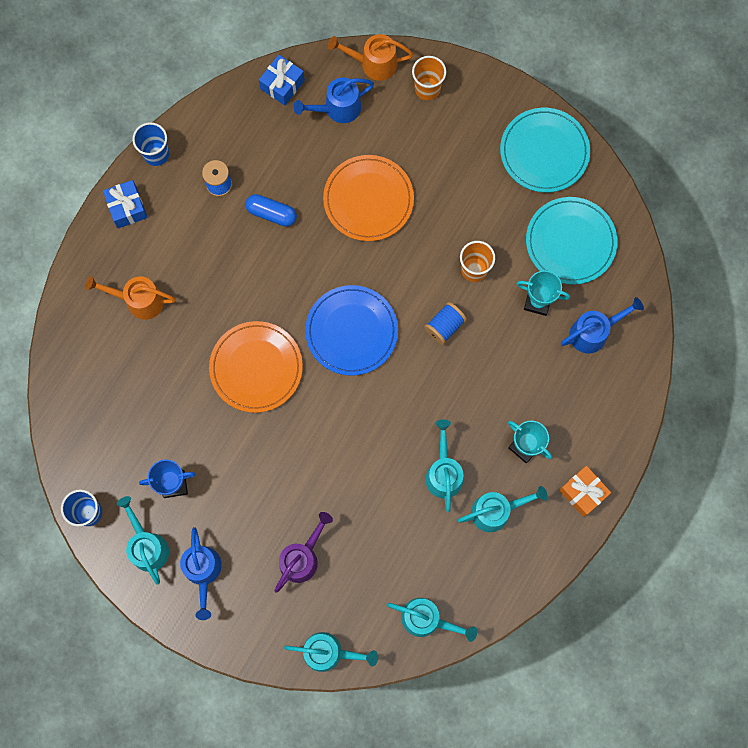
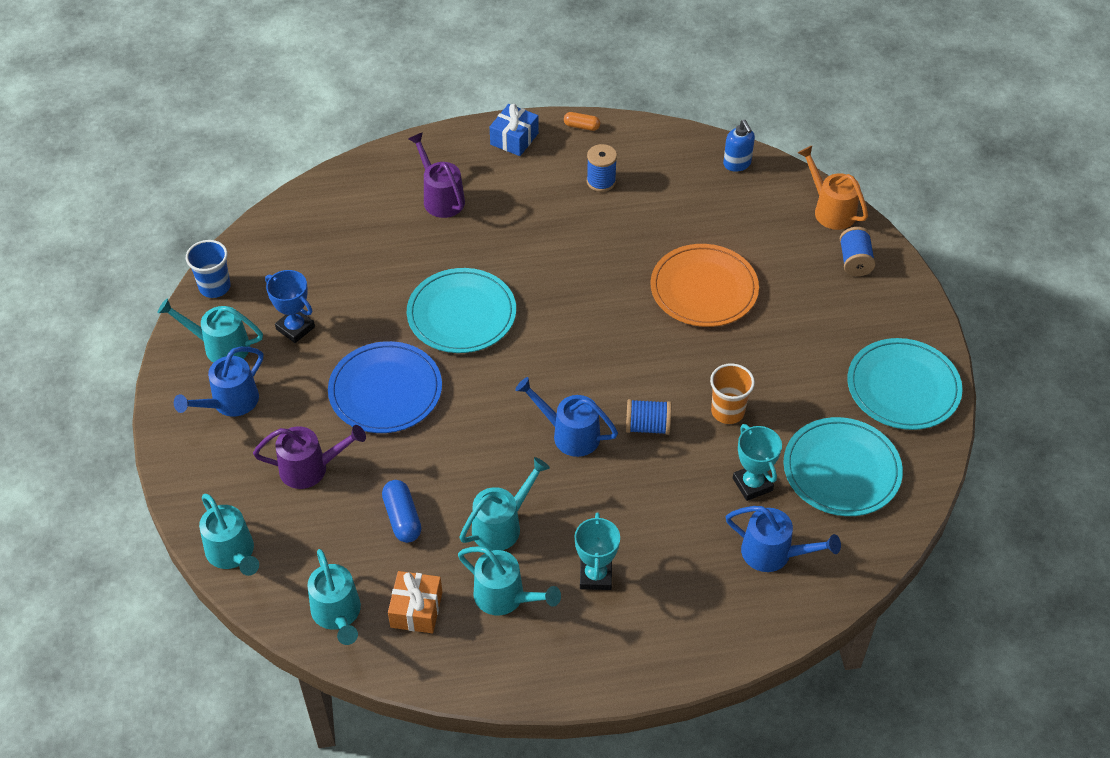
camera: 50 degrees right, 25 degrees down
orange watering can [85,276,176,320] -> purple watering can [408,132,465,218]
turquoise watering can [117,496,169,585] -> turquoise watering can turned 105 degrees counterclockwise [157,298,263,363]
blue cup [132,122,169,166] -> orange capsule [564,112,600,131]
orange plate [209,321,303,413] -> turquoise plate [407,268,516,353]
blue capsule [245,194,297,227] -> blue capsule moved to [382,480,421,543]
blue gift [259,55,305,106] -> blue soap dispenser [723,120,755,172]
blue watering can [294,77,374,123] -> blue watering can moved to [515,377,618,457]
blue plate [305,285,398,376] -> blue plate moved to [328,341,442,433]
orange cup [412,56,446,100] -> blue spool [840,227,876,276]
orange gift [559,466,611,517] -> orange gift moved to [388,571,442,633]

